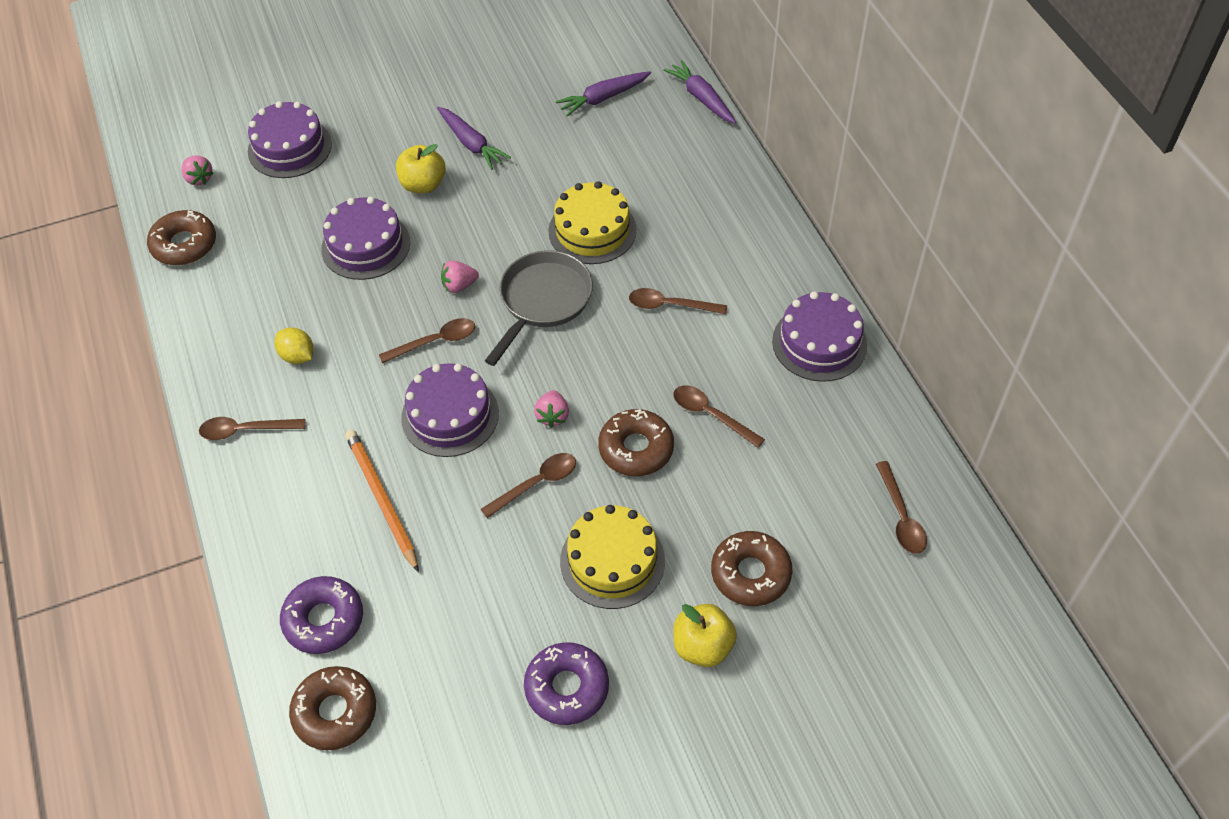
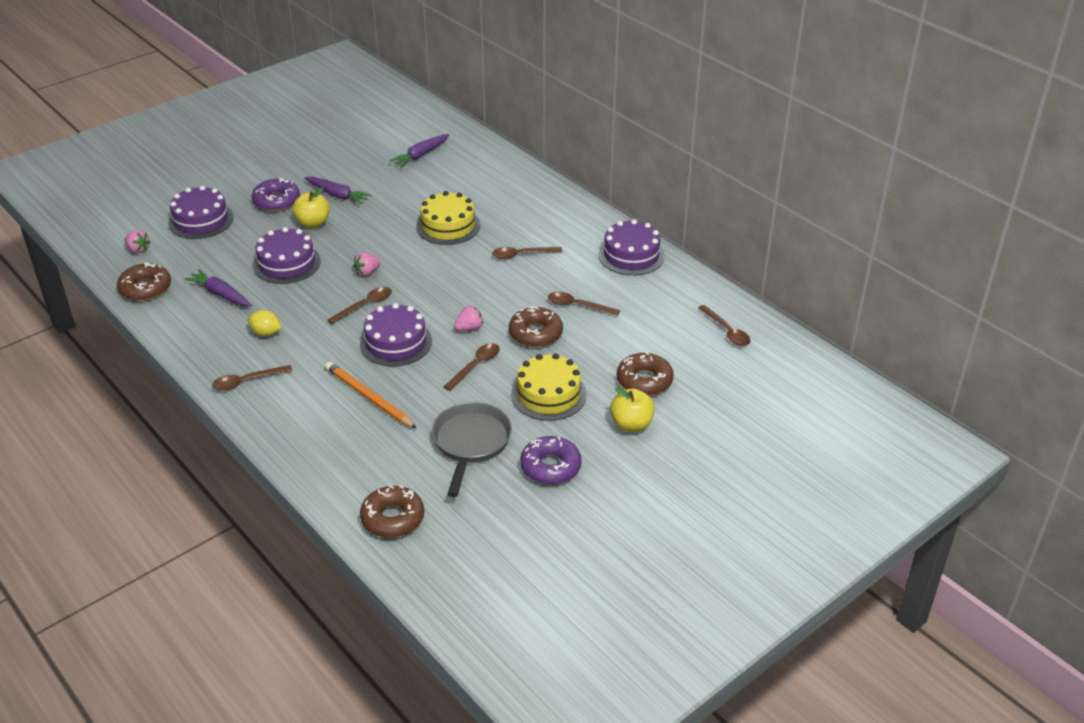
camera: 20 degrees left, 15 degrees down
purple donut [280,576,363,654] -> purple donut moved to [252,178,300,211]
grey pan [485,250,593,366] -> grey pan moved to [432,402,512,497]
pink strawberry [534,390,569,428] -> pink strawberry turned 105 degrees counterclockwise [454,306,483,331]
purple carrot [663,60,736,124] -> purple carrot moved to [184,269,252,307]

